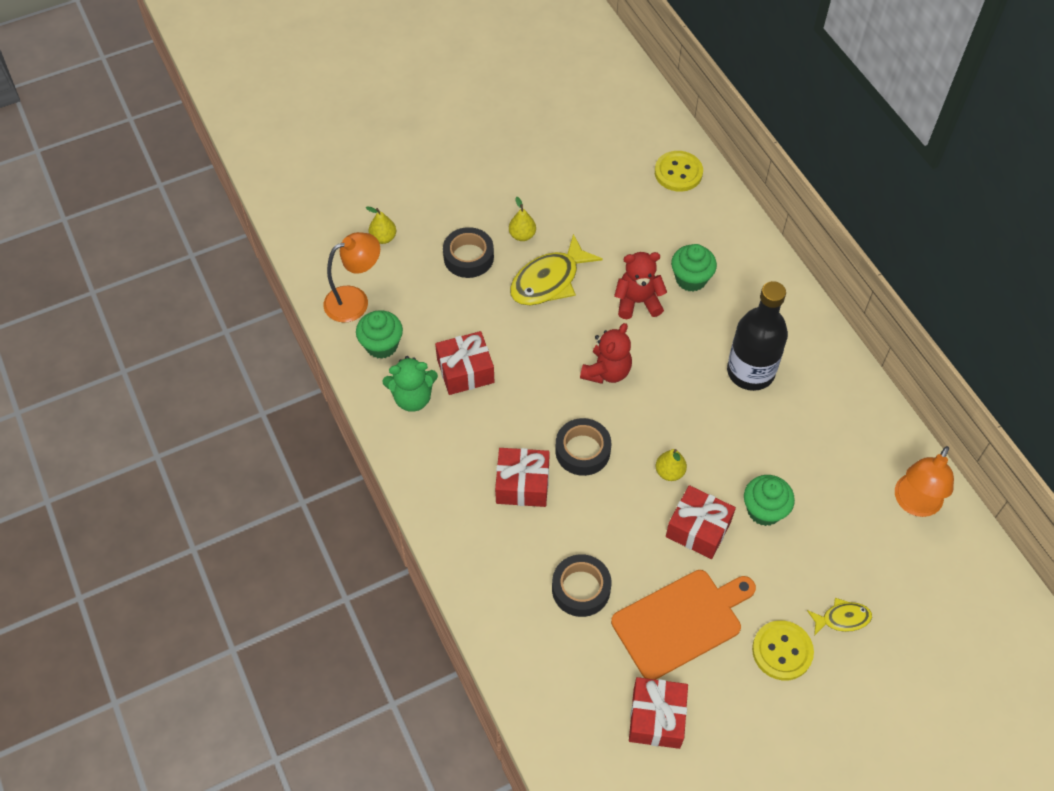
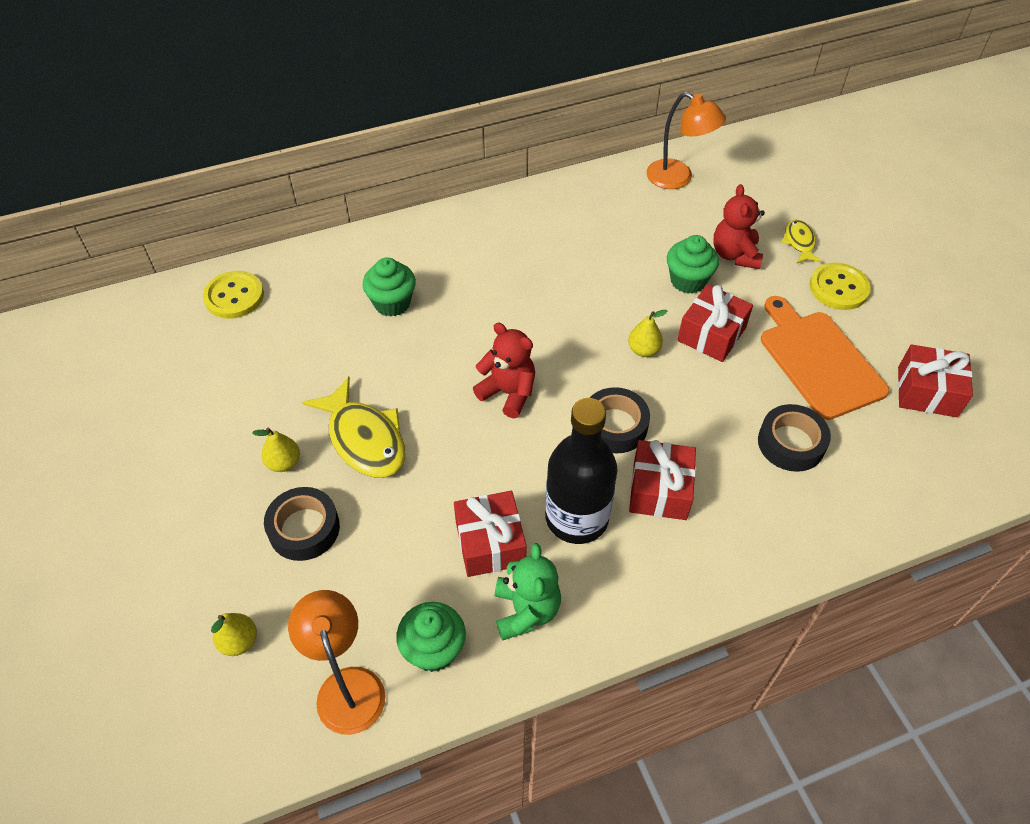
camera: 85 degrees left, 5 degrees down
red teddy bear [614,252,667,319] -> red teddy bear moved to [713,184,765,269]
black bottle [727,281,788,391] -> black bottle moved to [545,398,618,544]

